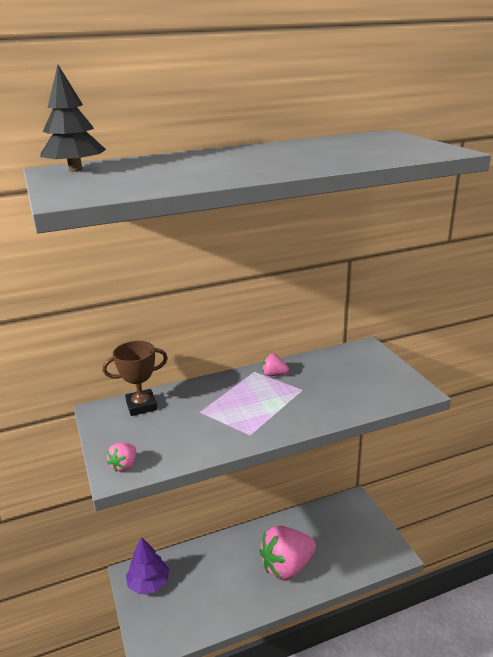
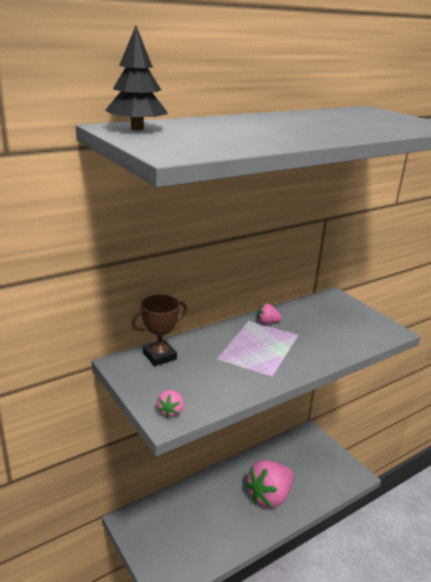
camera: 15 degrees left, 0 degrees up
purple tree [126,537,169,594] -> none

